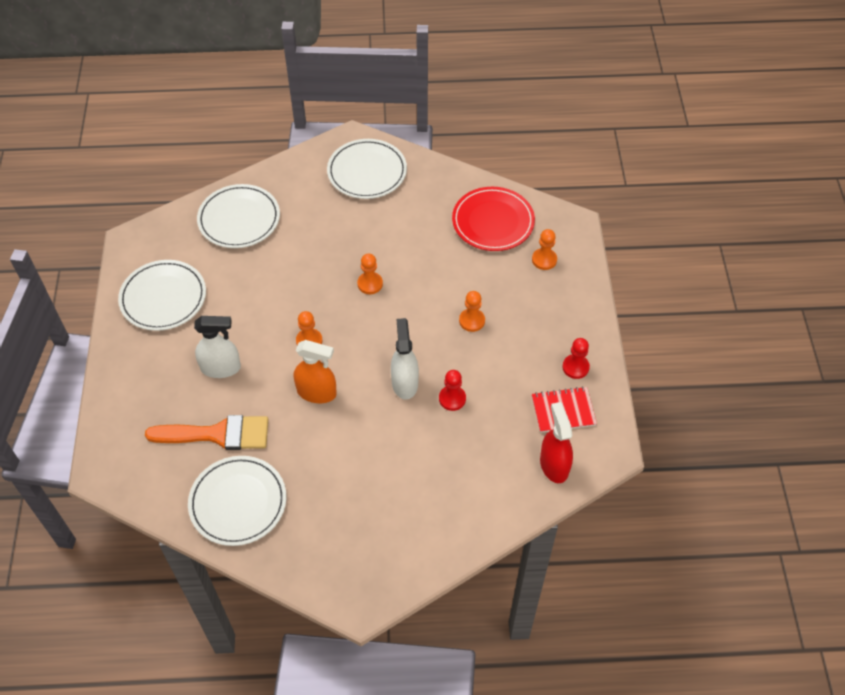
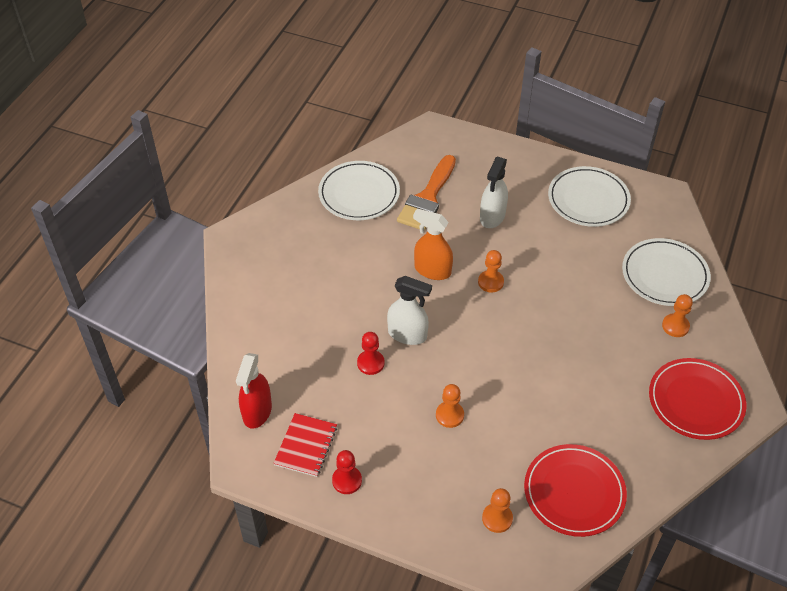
camera: 115 degrees right, 5 degrees down
orange spray bottle [294,340,337,403] -> orange spray bottle turned 75 degrees clockwise [413,209,453,280]
white plate [327,139,407,199] -> red plate [649,358,746,440]
orange pawn [357,254,383,294] -> orange pawn moved to [662,294,693,337]
red spray bottle [540,402,573,483] -> red spray bottle turned 90 degrees clockwise [236,353,272,428]

